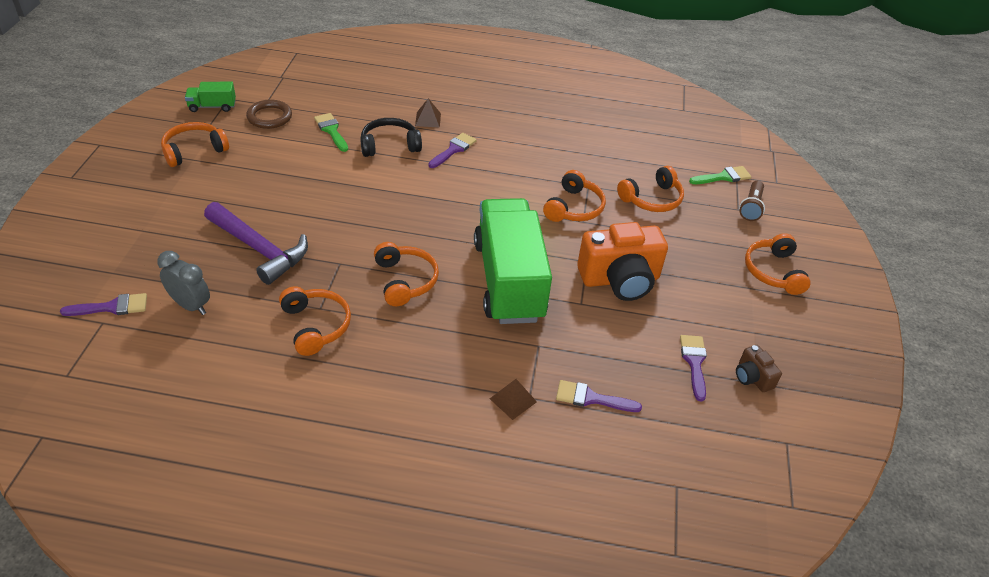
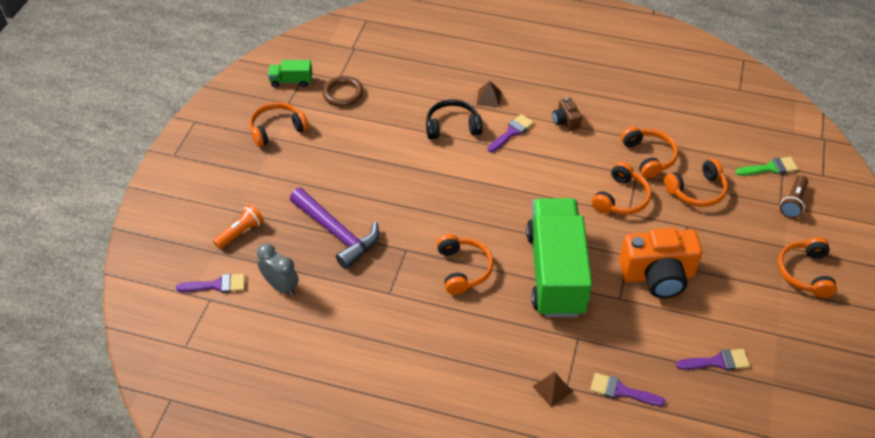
camera: 10 degrees right, 5 degrees up
orange headphones [279,286,351,356] -> orange headphones moved to [621,127,678,179]
green brush [314,113,348,152] -> none
purple brush [680,335,707,401] -> purple brush turned 75 degrees clockwise [676,349,750,370]
brown camera [736,345,782,392] -> brown camera moved to [552,97,582,131]
none -> orange flashlight [213,204,264,249]

